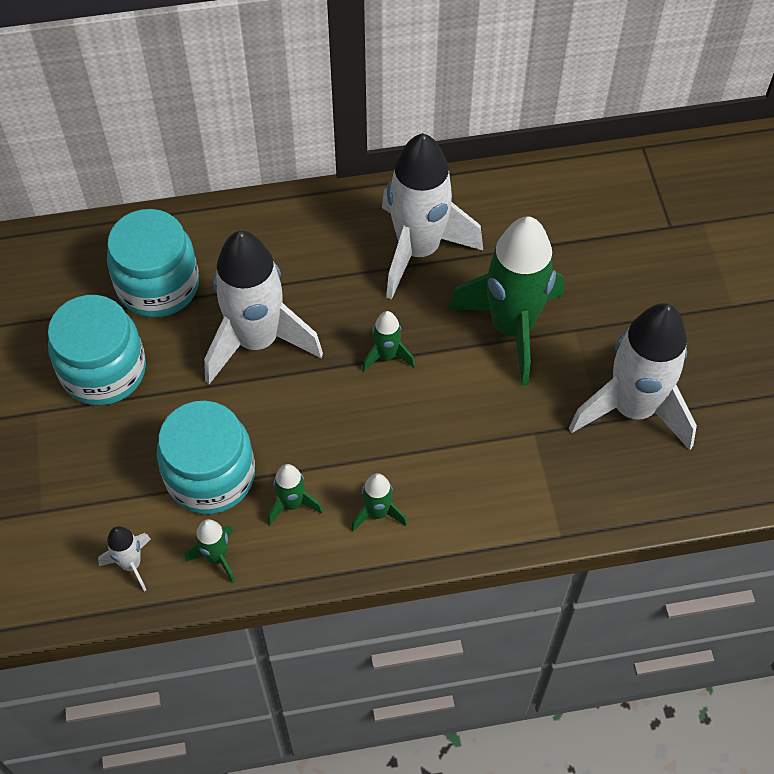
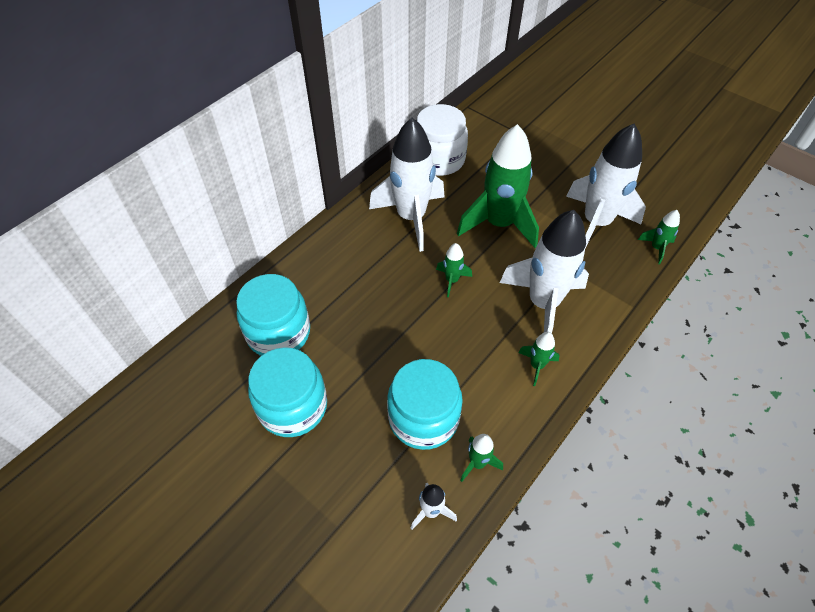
camera: 40 degrees left, 5 degrees down
white rocket [204,231,323,384] -> white rocket moved to [500,210,589,333]
green rocket [268,464,323,525] -> green rocket moved to [638,210,680,264]
none -> white jar [417,104,468,176]

